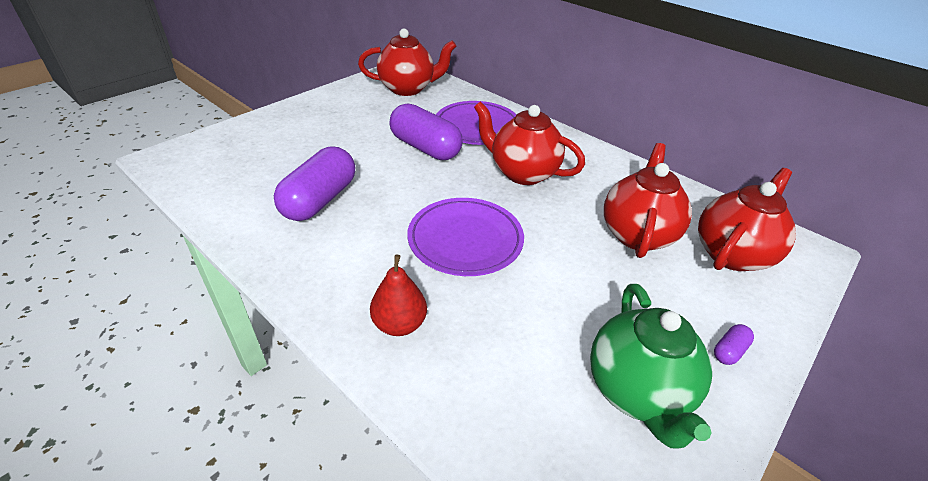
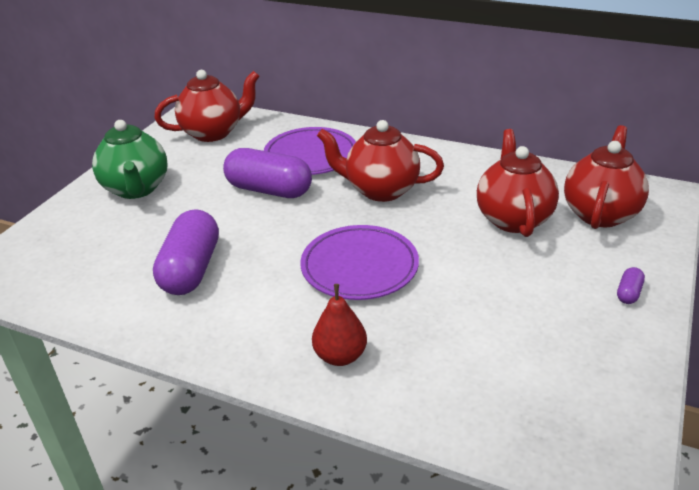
camera: 15 degrees left, 5 degrees down
green teapot [590,284,712,448] -> green teapot moved to [92,120,167,199]

